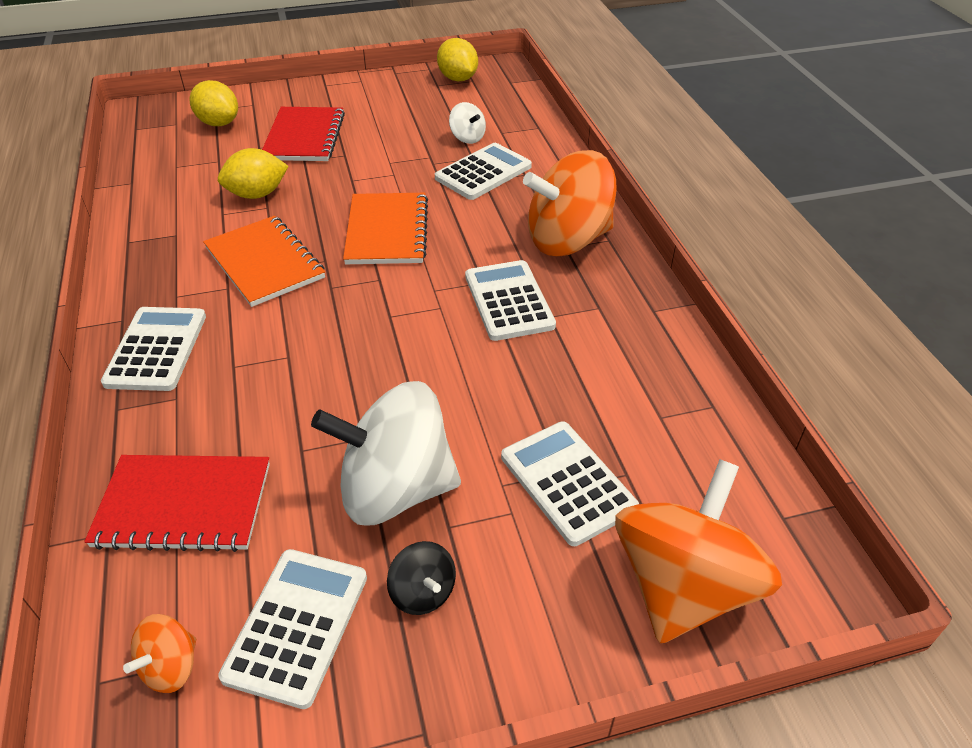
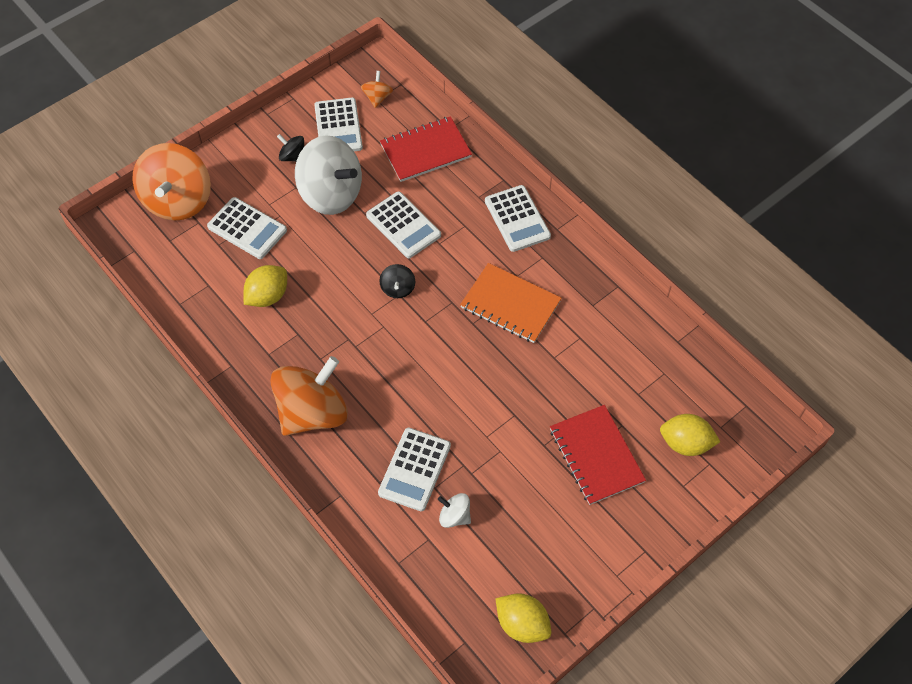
camera: 155 degrees right, 15 degrees up
yellow lemon [218,148,288,199] -> yellow lemon moved to [244,265,287,307]
white spinning top [311,381,461,525] -> white spinning top turned 60 degrees clockwise [295,135,362,215]
orange notebook [343,193,428,264] -> none
white calculator [465,260,556,341] -> white calculator moved to [366,191,441,258]
none -> black spinning top [379,264,415,298]

